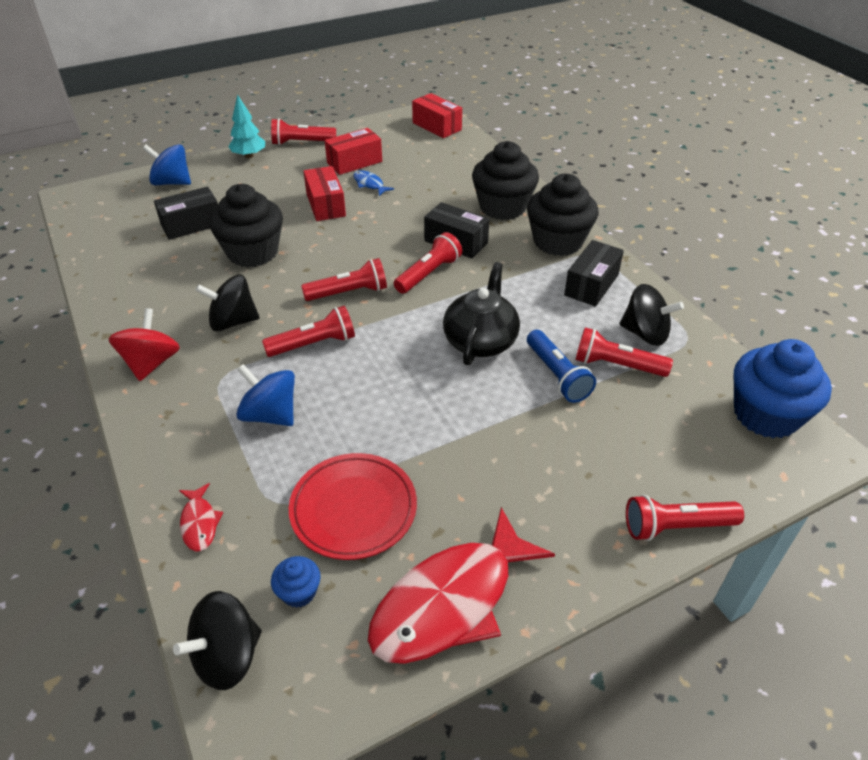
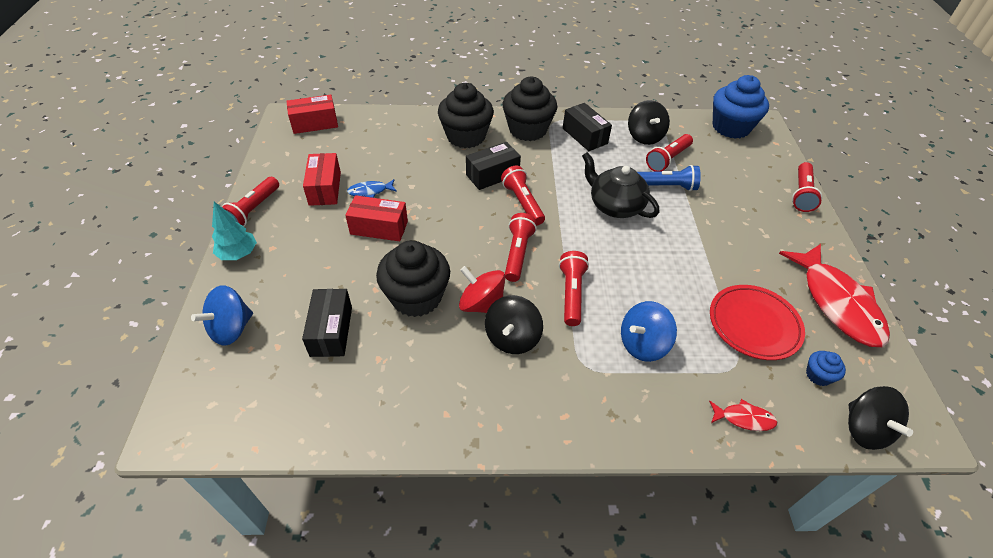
camera: 65 degrees left, 5 degrees up
red spinning top [109,308,180,381] -> red spinning top moved to [459,266,505,313]
black spinning top [619,284,684,346] -> black spinning top turned 120 degrees clockwise [628,100,670,145]

